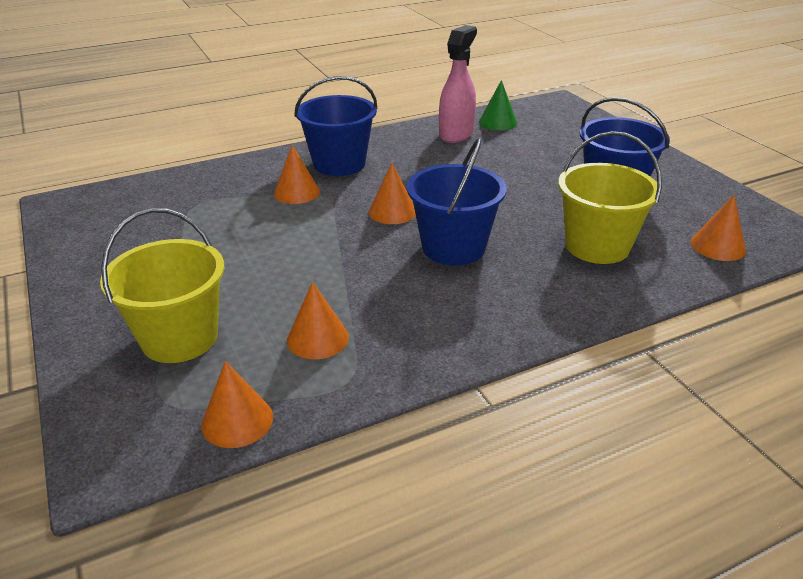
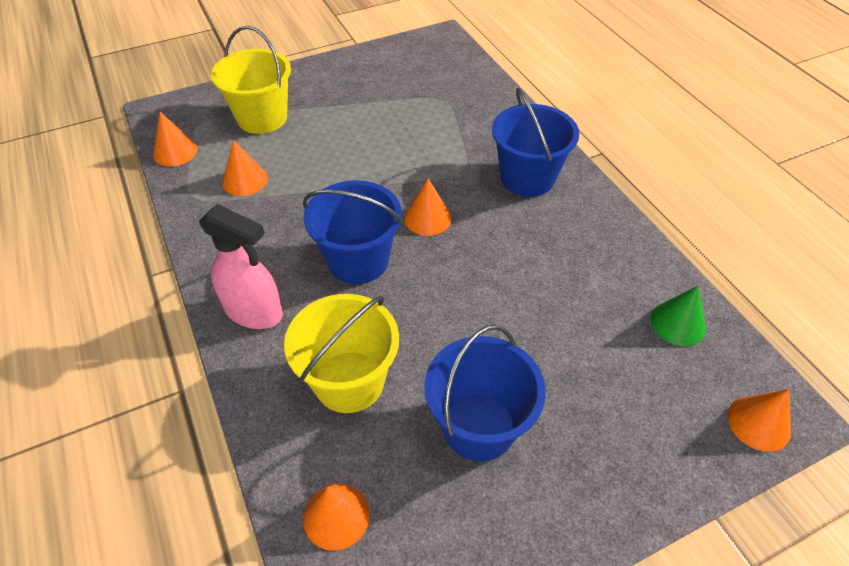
camera: 90 degrees right, 15 degrees up
orange cone [274,145,320,204] -> orange cone moved to [727,389,791,452]
pink spray bottle [439,25,477,143] -> pink spray bottle moved to [199,204,283,329]

